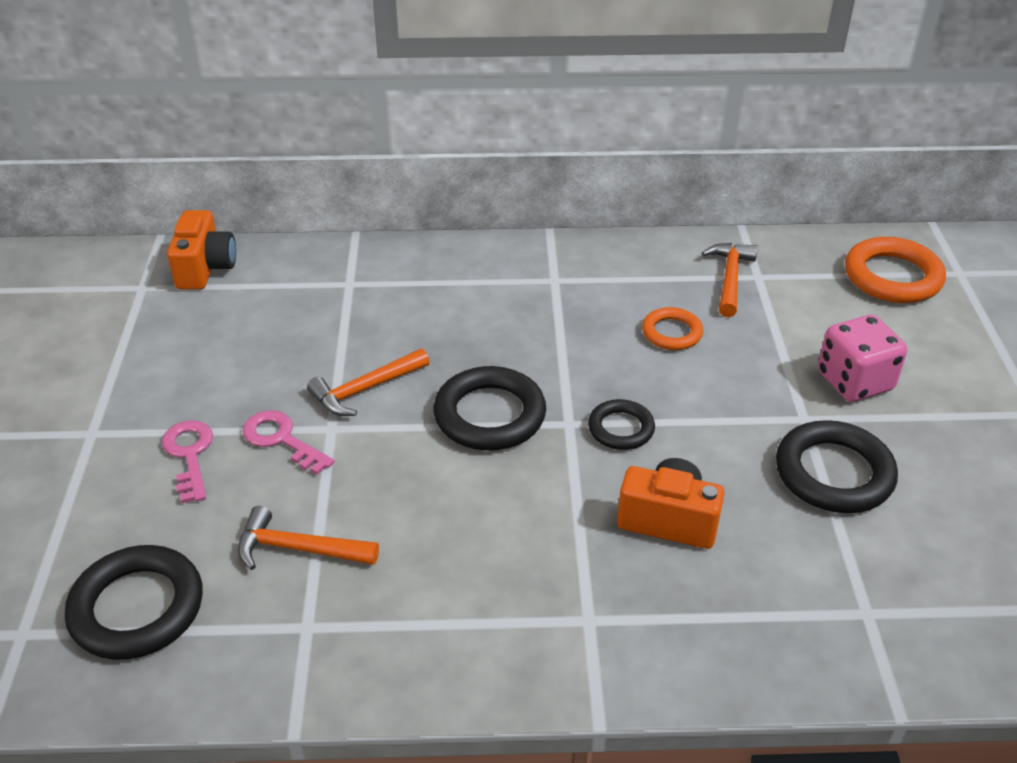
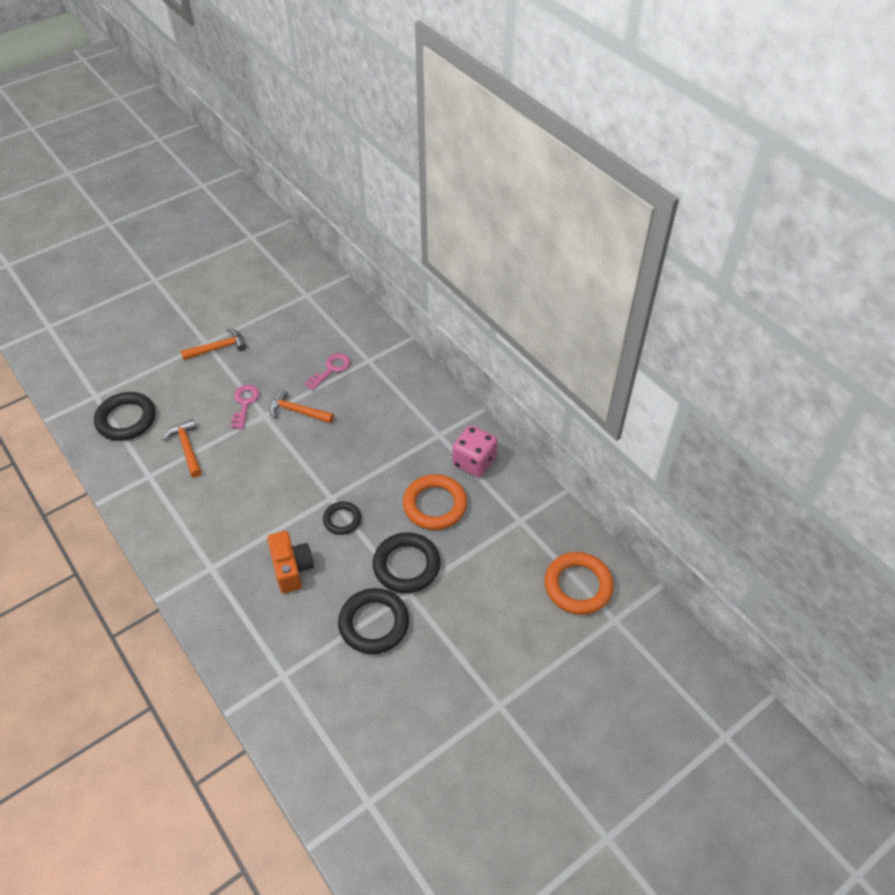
camera: 55 degrees right, 10 degrees up
pink key [162,420,213,503] -> pink key moved to [305,353,350,390]
orange camera [167,210,236,290] -> none
black ring [434,366,546,451] -> black ring moved to [373,532,441,593]
orange ring [642,307,703,350] -> orange ring [403,474,467,530], size x1.71
orange hammer [702,243,758,317] -> orange hammer moved to [181,328,247,360]
pink dice [818,315,907,402] -> pink dice moved to [453,425,497,477]

